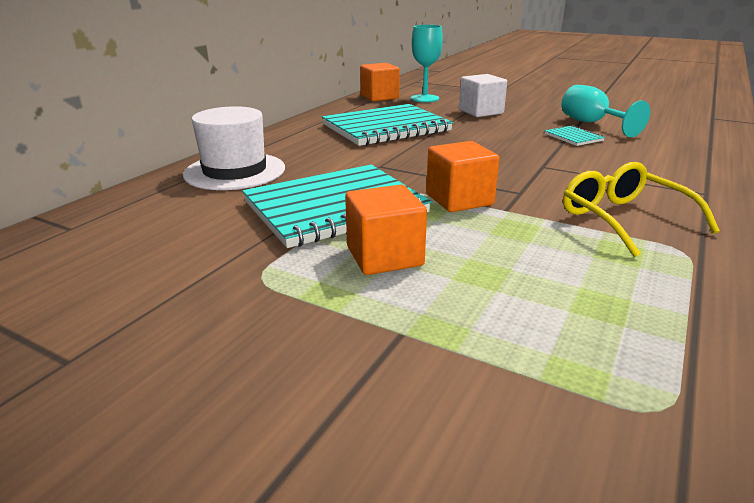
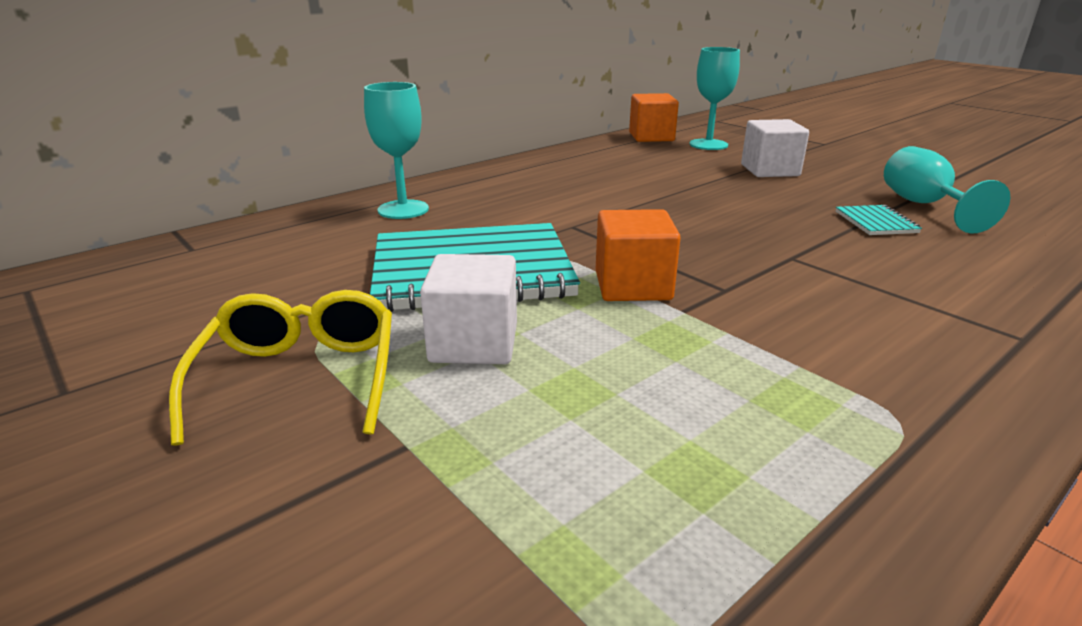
camera: 20 degrees right, 0 degrees up
white hat [183,106,285,190] -> turquoise goblet [364,82,429,219]
turquoise notebook [322,104,453,146] -> none
orange cube [345,185,427,275] -> white cube [420,254,517,364]
yellow glasses [563,162,720,257] -> yellow glasses moved to [169,290,392,446]

